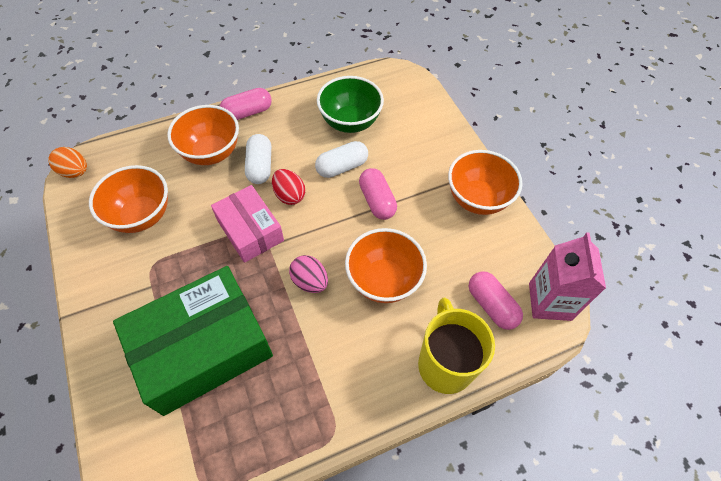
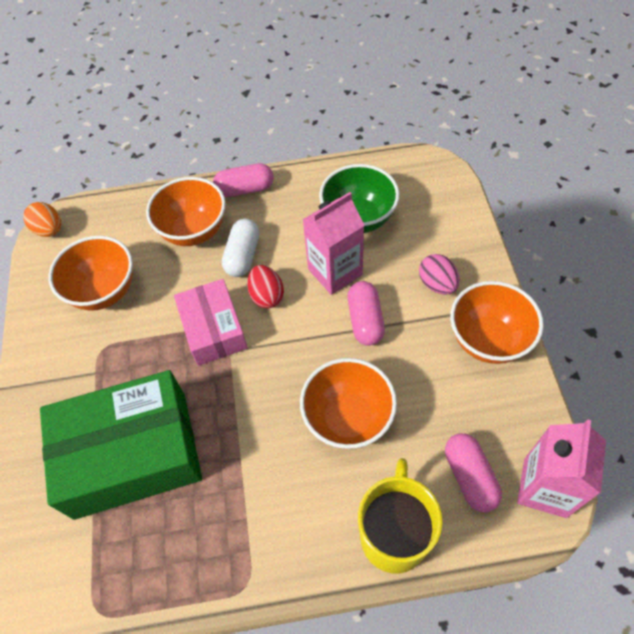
camera: 20 degrees right, 0 degrees up
pink egg [289,255,328,293] -> pink egg moved to [419,254,460,294]
white capsule [315,141,368,178] -> pink carton [303,192,365,295]

